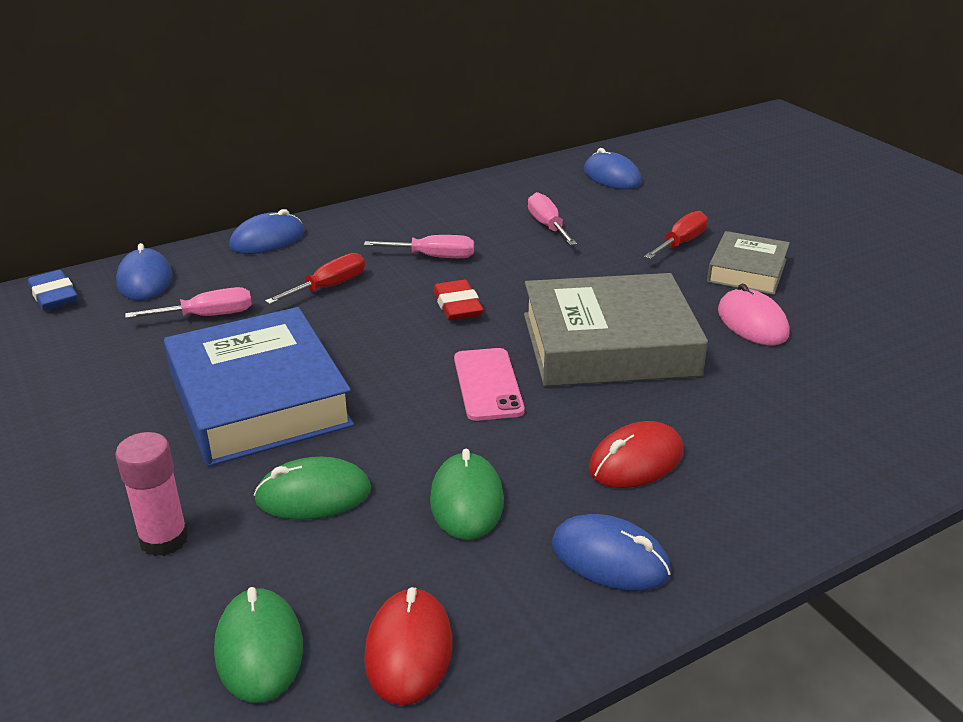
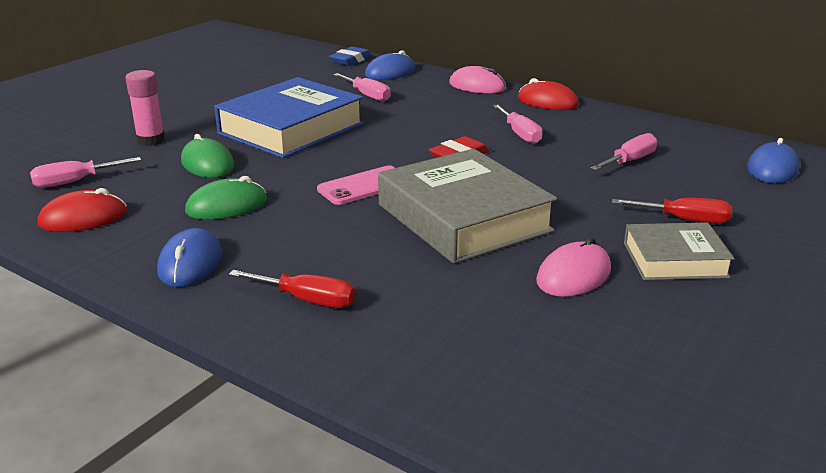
camera: 65 degrees right, 5 degrees down
green mouse [214,587,303,703] -> pink screwdriver [30,157,141,188]
blue mouse [229,209,305,254] -> pink mouse [449,66,506,93]
red screwdriver [265,253,365,304] -> red screwdriver moved to [229,270,355,308]
red mouse [589,421,684,488] -> red mouse moved to [518,78,579,110]

